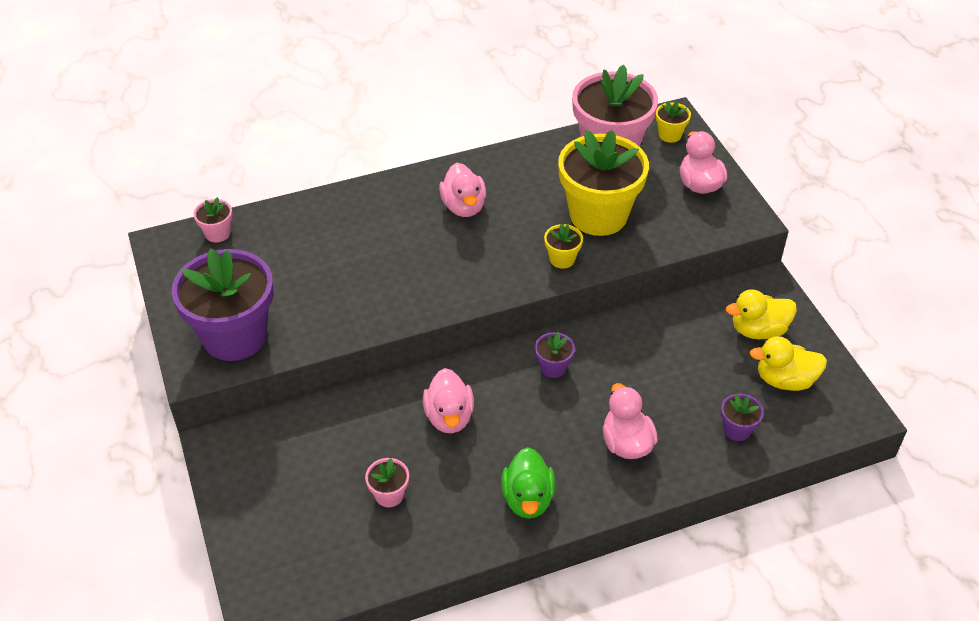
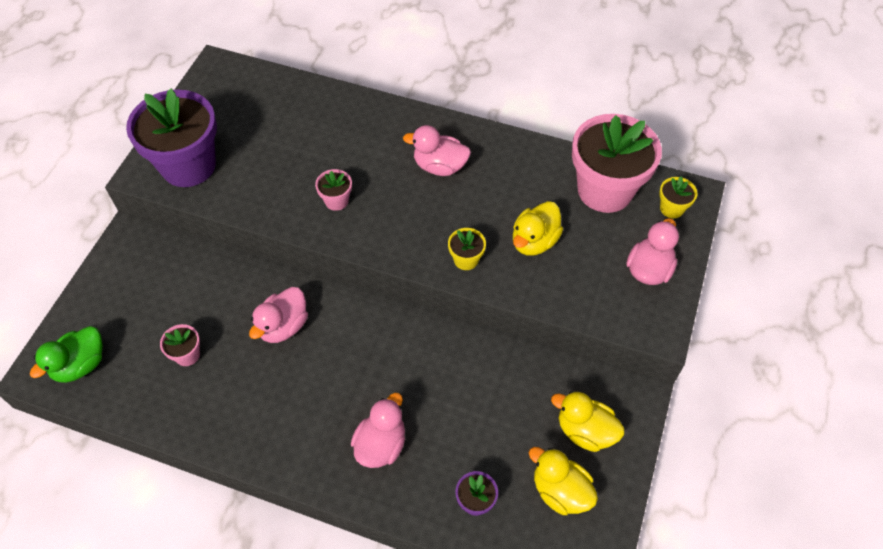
camera: 40 degrees right, 10 degrees up
pink flower pot [193,197,233,243] -> pink flower pot moved to [315,169,352,211]
pink duck [439,163,486,217] -> pink duck turned 75 degrees clockwise [403,125,471,176]
green duck [501,447,555,519] -> green duck moved to [30,326,103,383]
purple flower pot [535,332,575,378] -> none
yellow flower pot [558,130,649,236] -> yellow duck [513,201,563,256]

